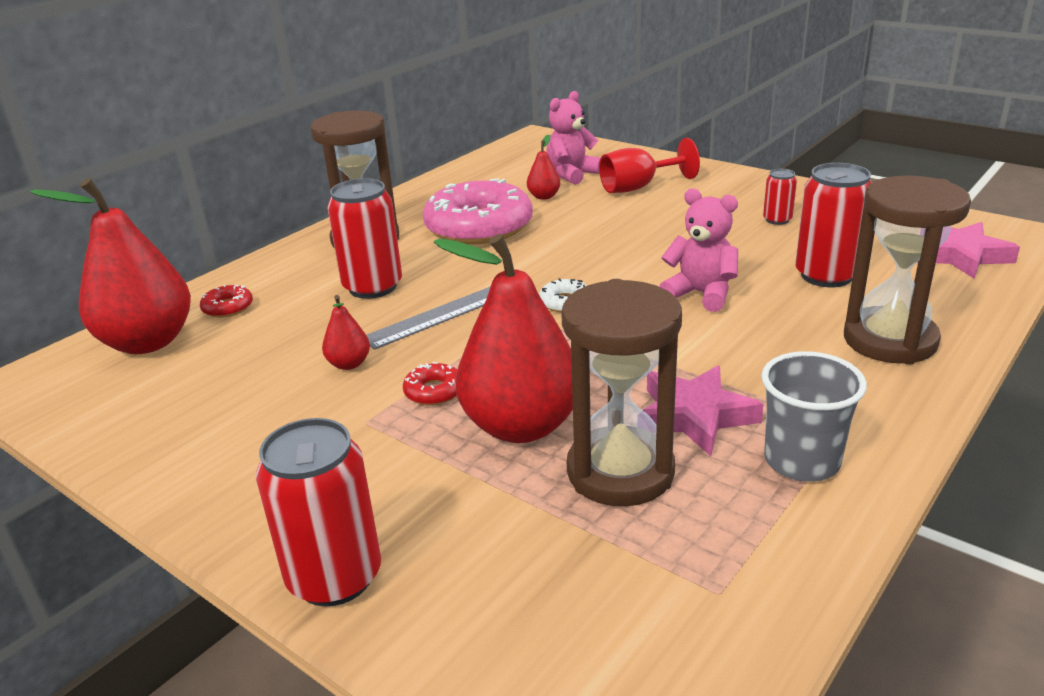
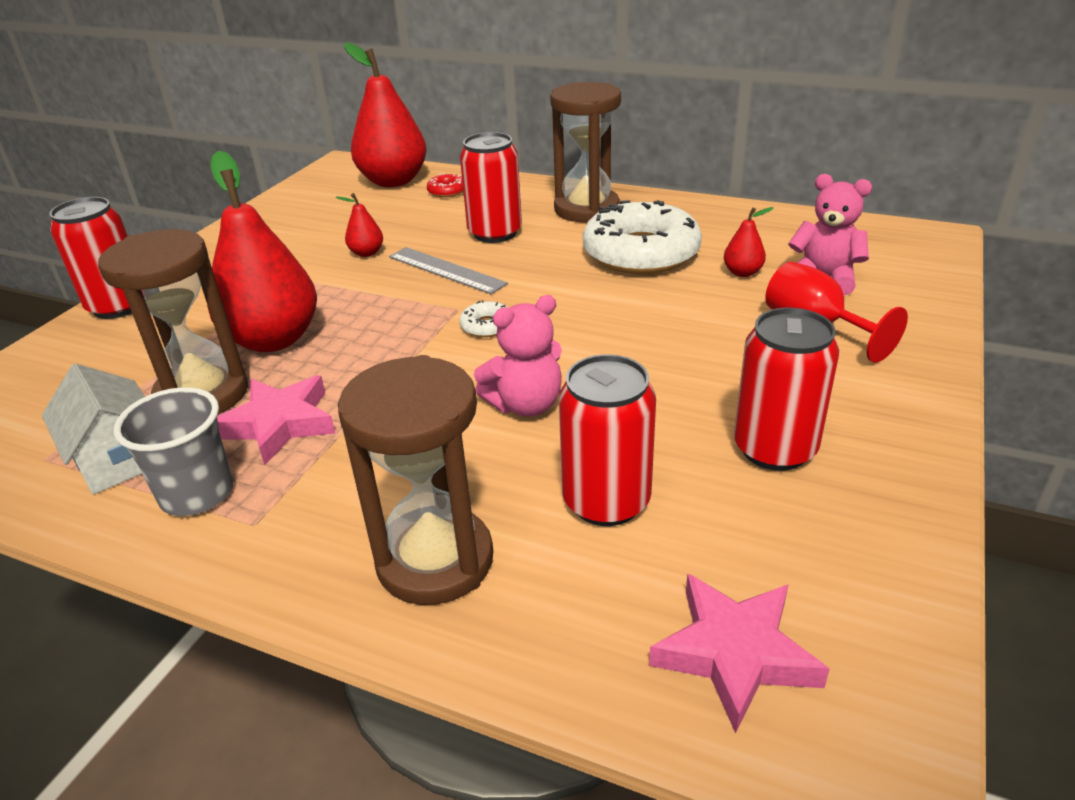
camera: 75 degrees right, 5 degrees up
red donut [403,362,457,405] -> none
pink donut [423,178,533,245] -> white donut [583,200,702,274]
pink teddy bear [659,188,738,312] -> pink teddy bear turned 45 degrees clockwise [474,295,562,417]
red can [763,169,797,225] -> red can [734,308,839,471], size x1.93
none -> white house [42,364,145,495]

